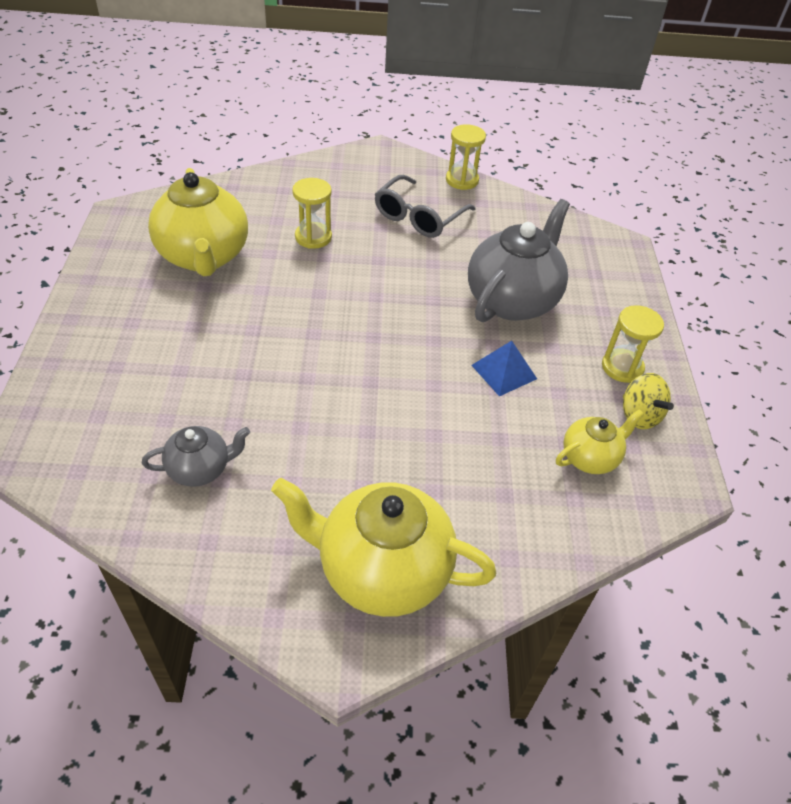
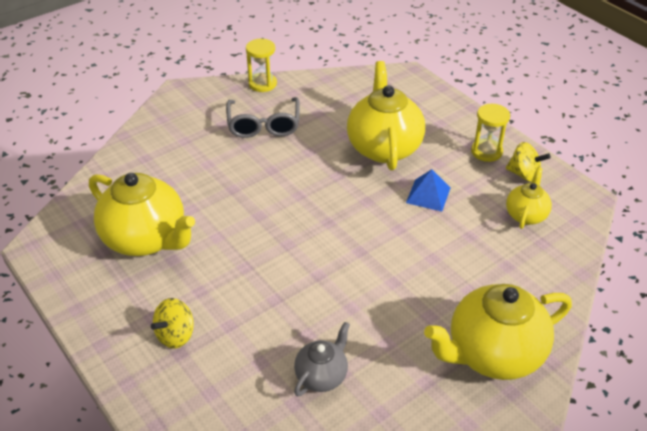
camera: 35 degrees left, 5 degrees down
yellow hourglass [292,178,332,249] -> none
grey teapot [468,199,570,322] -> yellow teapot [347,61,425,170]
none -> yellow spinning top [151,298,194,349]

